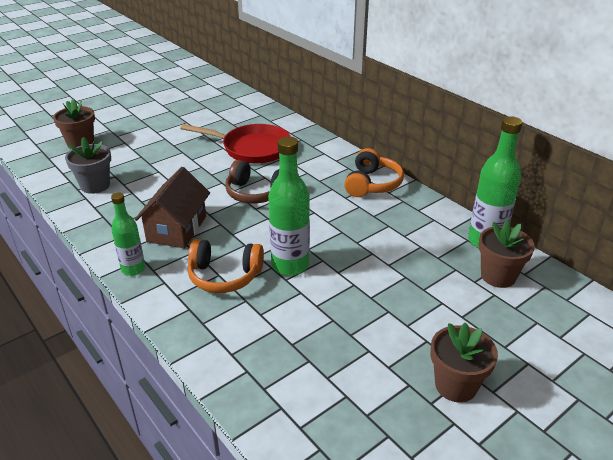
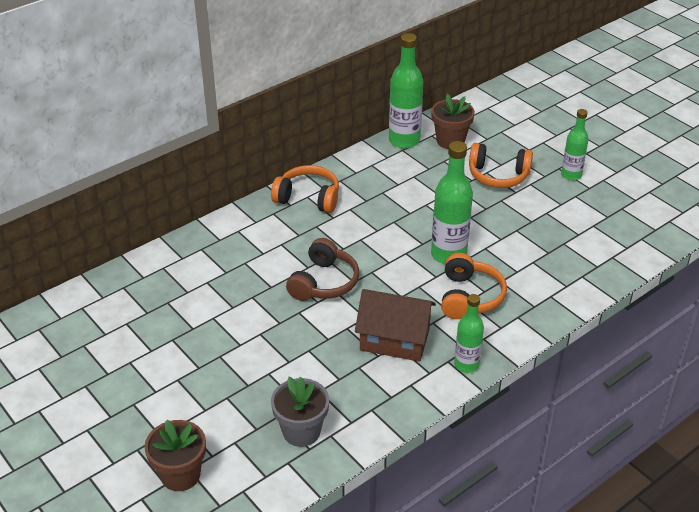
camera: 90 degrees left, 5 degrees up
red pan [180,124,291,163] -> none
brown flower pot [430,323,498,402] -> green bottle [561,109,589,181]
none -> orange headphones [469,143,533,188]

